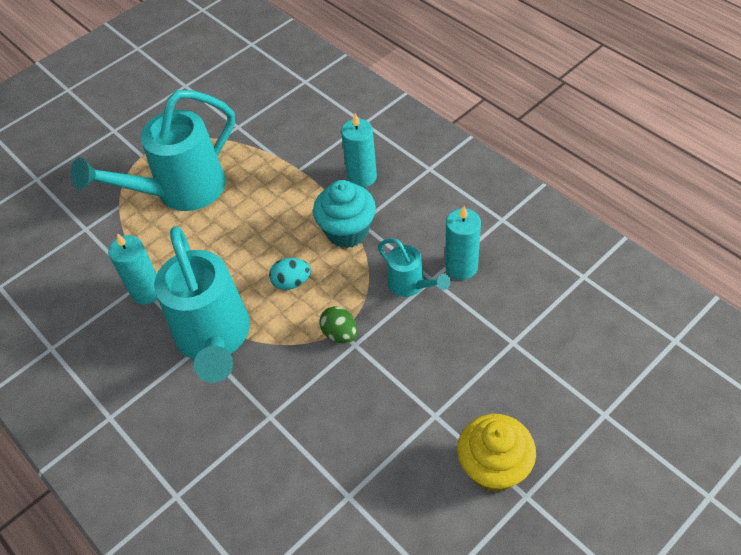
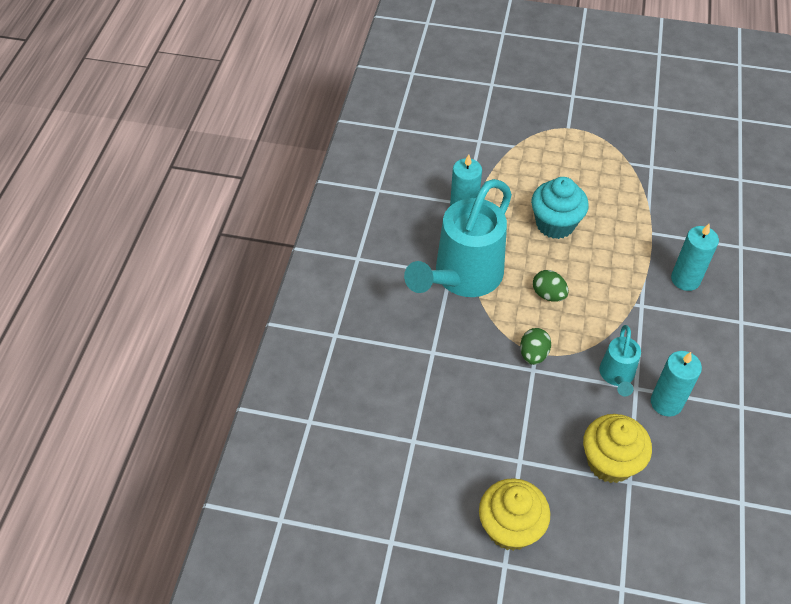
camera: 50 degrees right, 0 degrees up
turquoise watering can [71,90,235,211] -> none
turquoise egg [269,258,311,290] -> green egg [533,270,569,302]
turquoise cupcake [313,180,376,248] -> turquoise cupcake moved to [531,177,589,239]
none -> yellow cupcake [583,414,652,483]

